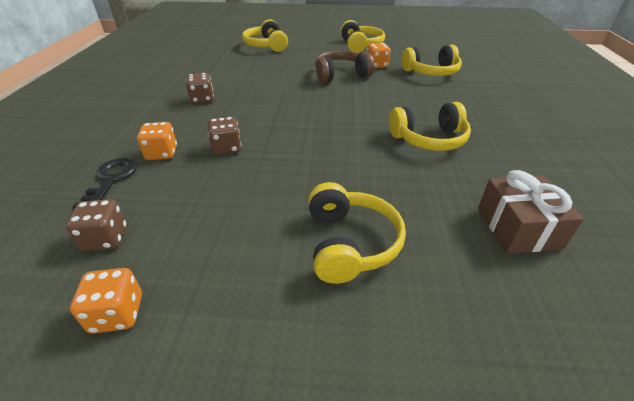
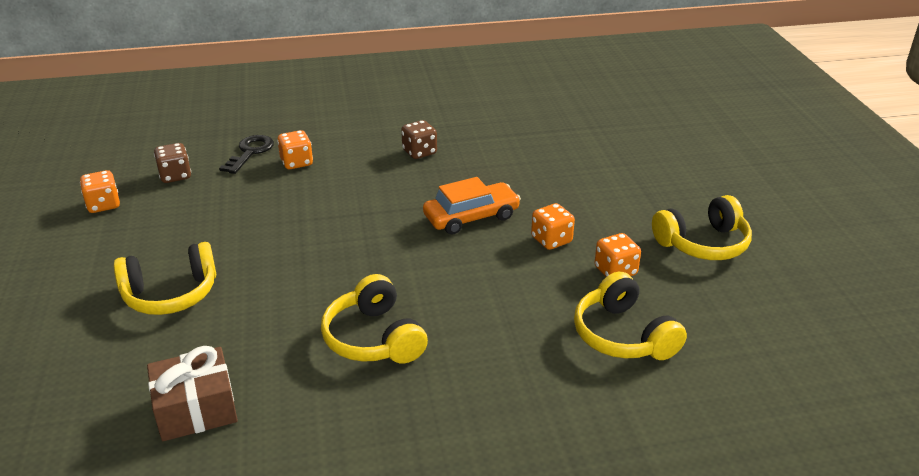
camera: 75 degrees right, 5 degrees down
black key [73,158,137,209] -> black key turned 60 degrees counterclockwise [219,135,274,174]
brown dice [208,117,241,155] -> none
yellow headphones [242,19,288,52] -> none
brown headphones [315,51,374,83] -> orange dice [531,203,575,250]
none -> orange car [423,177,521,235]

